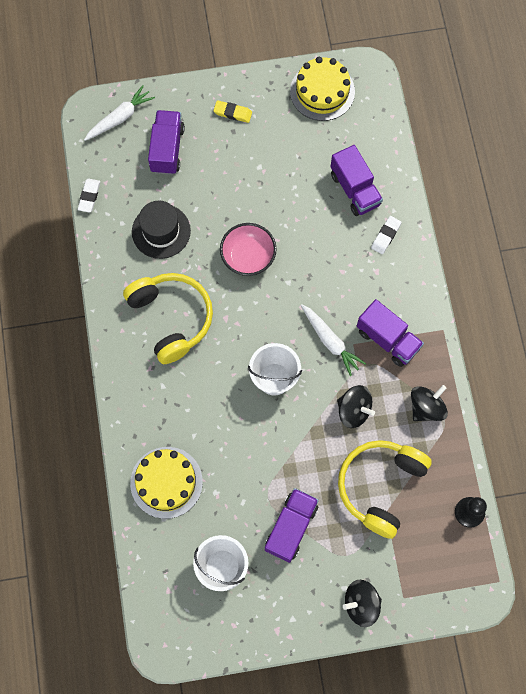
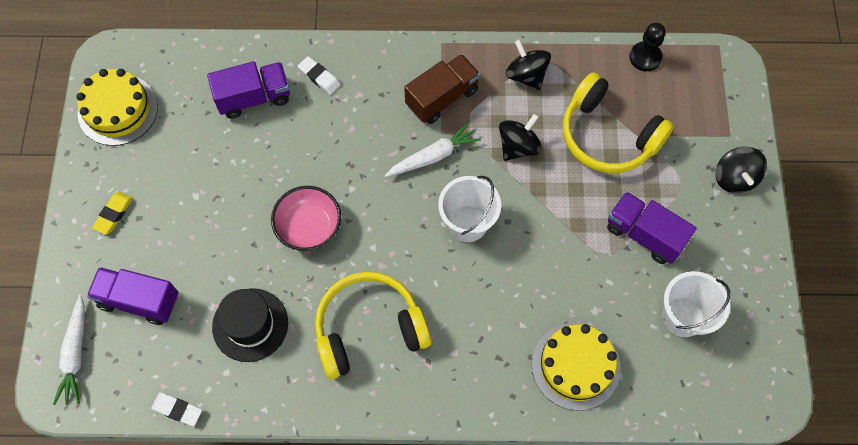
camera: 80 degrees left, 5 degrees down
white carrot [84,85,155,141] -> white carrot turned 150 degrees counterclockwise [53,295,85,405]
purple truck [357,299,424,367] -> brown truck [404,54,480,124]

